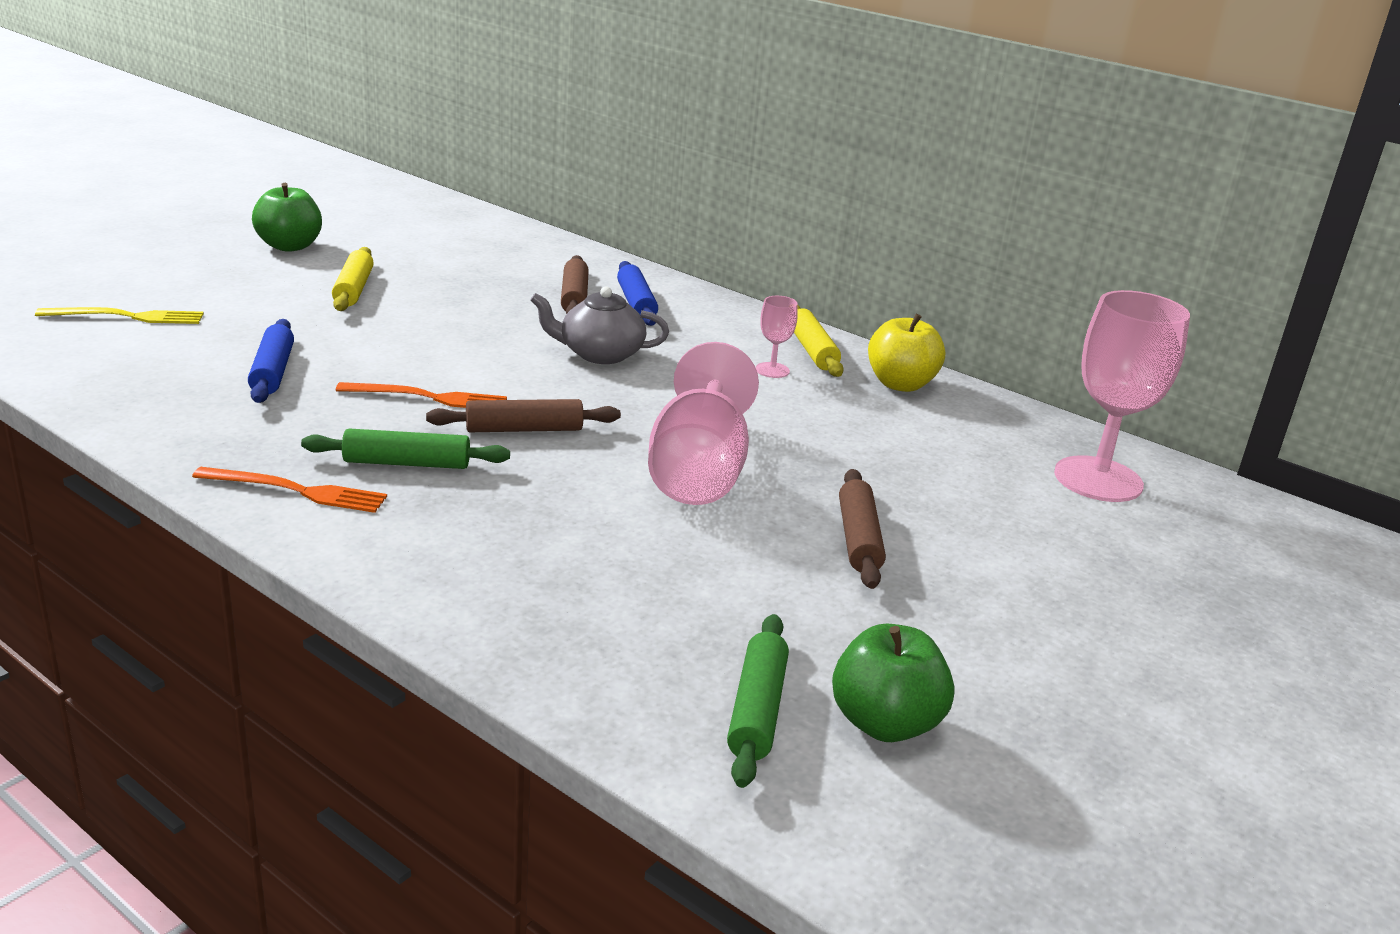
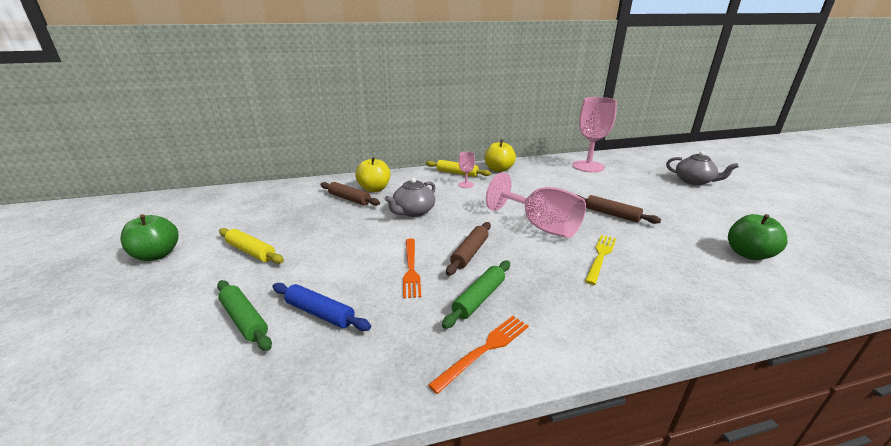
camera: 50 degrees left, 0 degrees up
yellow fork [35,307,204,324] -> yellow fork moved to [585,235,616,285]
orange fork [336,382,507,408] -> orange fork turned 135 degrees clockwise [403,238,421,298]
blue rolling pin [617,261,658,326] -> yellow apple [355,157,390,192]
green rolling pin [727,614,789,788] -> green rolling pin moved to [217,280,272,351]
none -> grey teapot [666,151,739,185]

